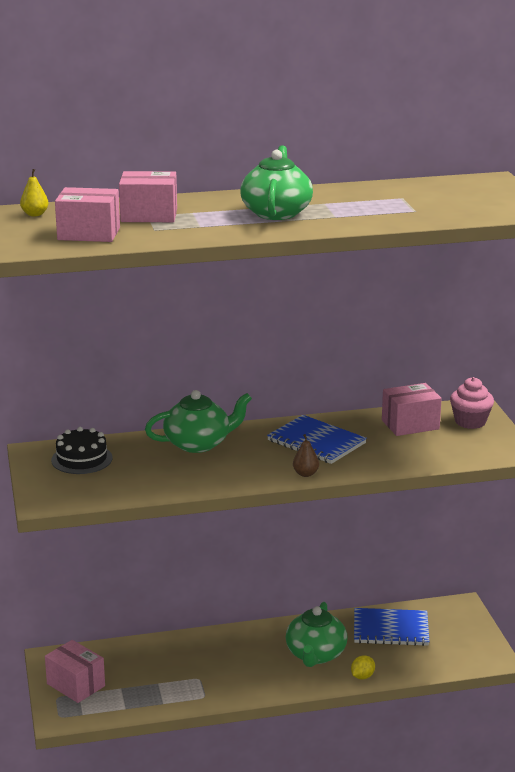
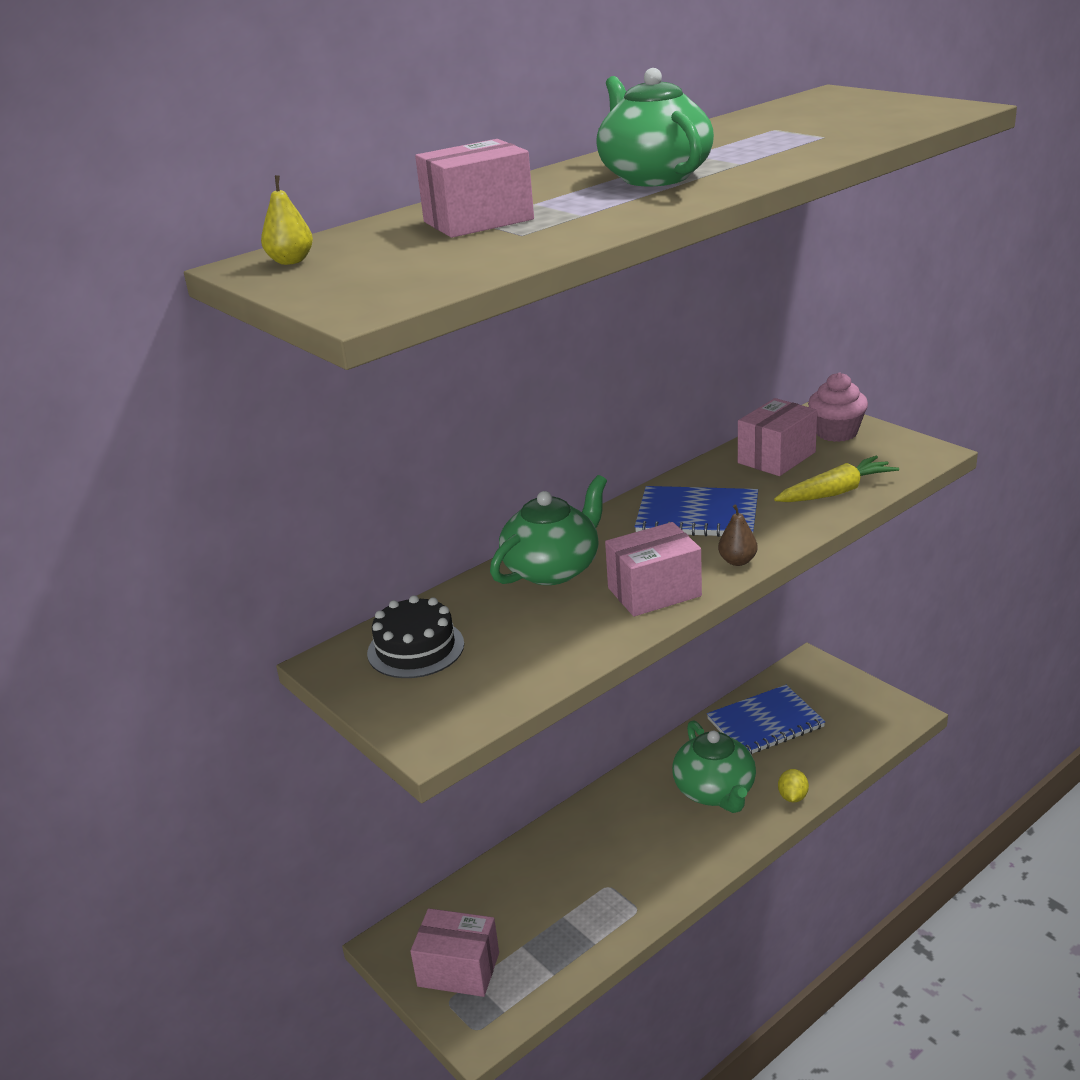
camera: 25 degrees left, 5 degrees up
pink box [55,187,120,242] -> pink box moved to [605,522,702,616]
none -> yellow carrot [774,456,899,502]

